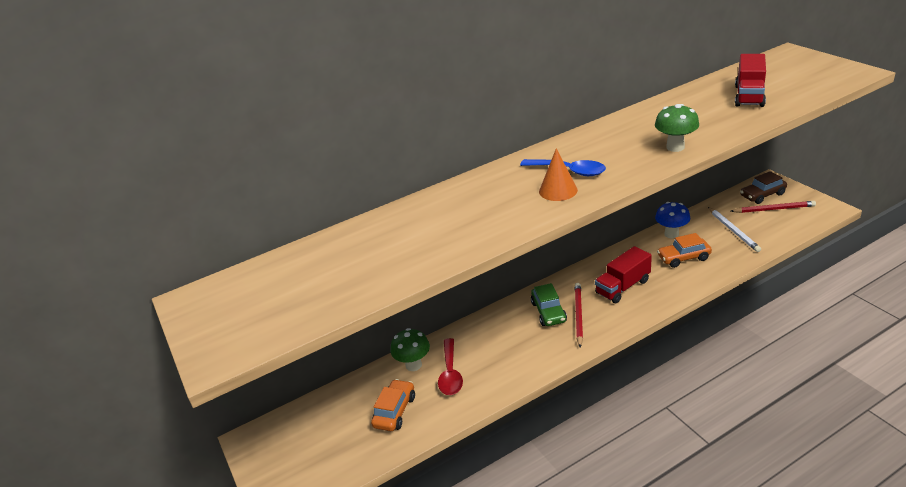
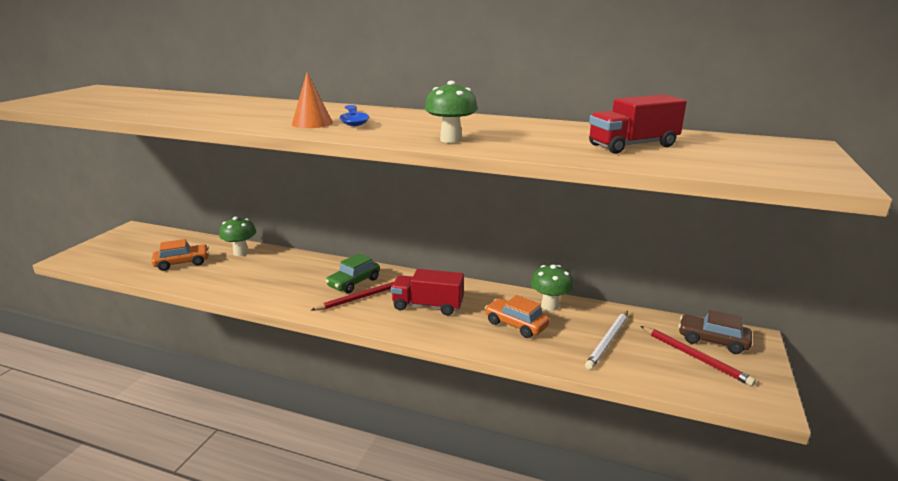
camera: 45 degrees right, 10 degrees down
red spoon [438,338,463,395] -> none
blue mushroom [655,202,690,239] -> green mushroom [531,264,573,311]

